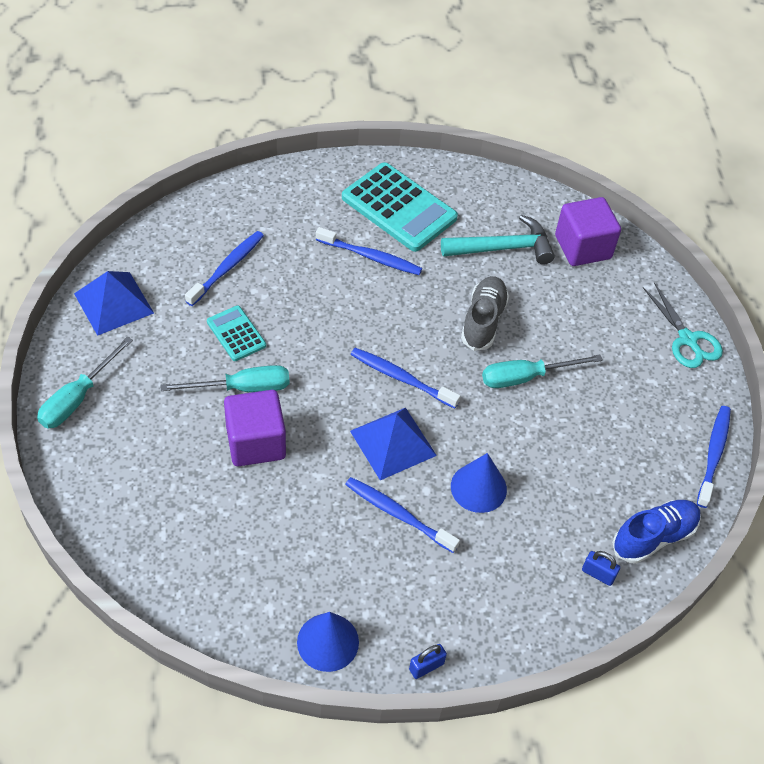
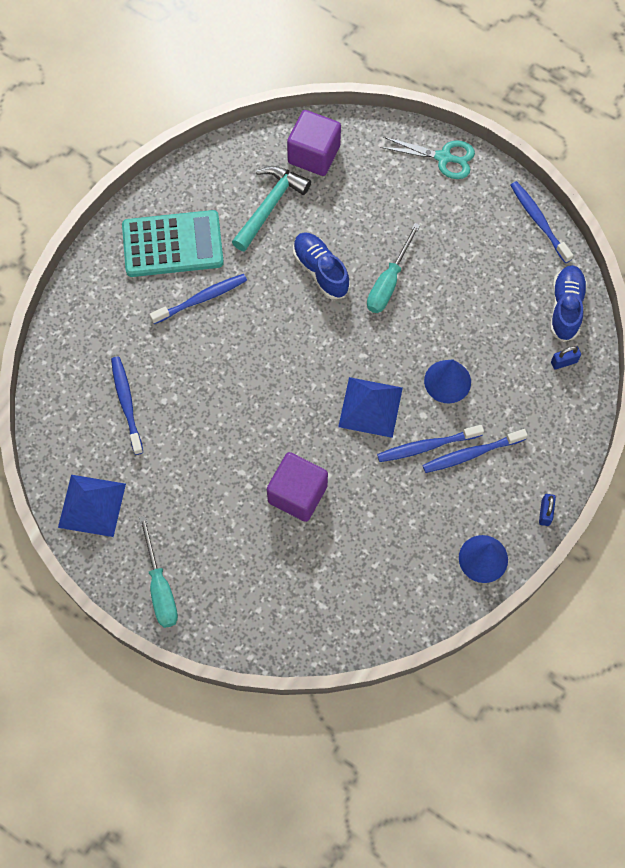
camera: 45 degrees left, 15 degrees up
turquoise screwdriver [160,365,289,392] -> none
turquoise calculator [207,306,266,361] -> none
blue toothbrush [350,348,460,408] -> blue toothbrush moved to [423,429,528,473]
grey shoe [461,276,509,351] -> blue shoe [293,232,350,300]

